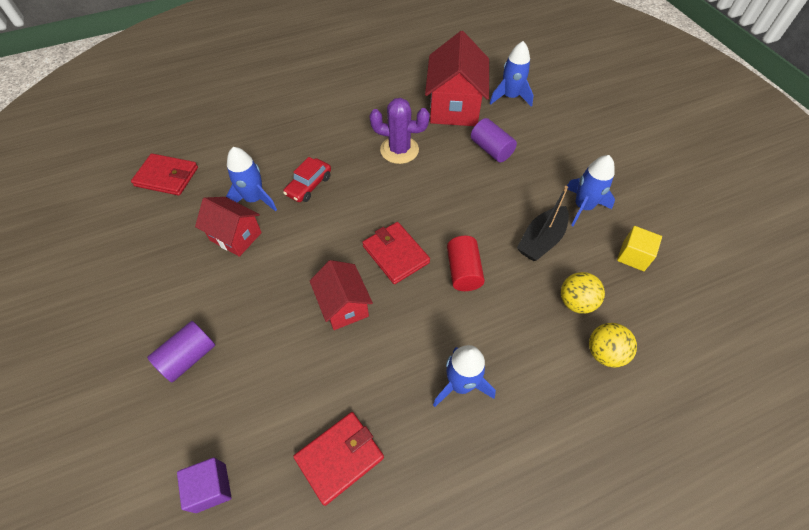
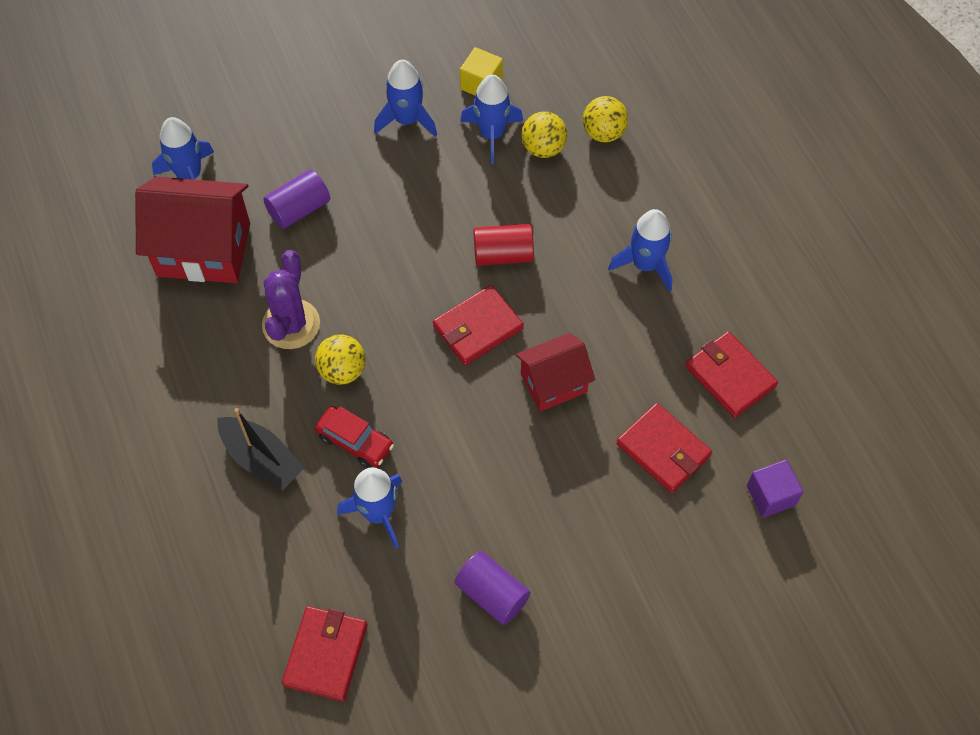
camera: 90 degrees left, 5 degrees up
purple cylinder [147,321,215,382] -> purple cylinder moved to [455,551,531,625]
red house [195,197,262,257] -> none
black boat [517,186,569,261] -> black boat moved to [217,408,304,490]
none -> yellow ball [315,335,366,385]
none -> blue rocket [460,74,523,164]
none -> red wallet [616,403,712,493]

